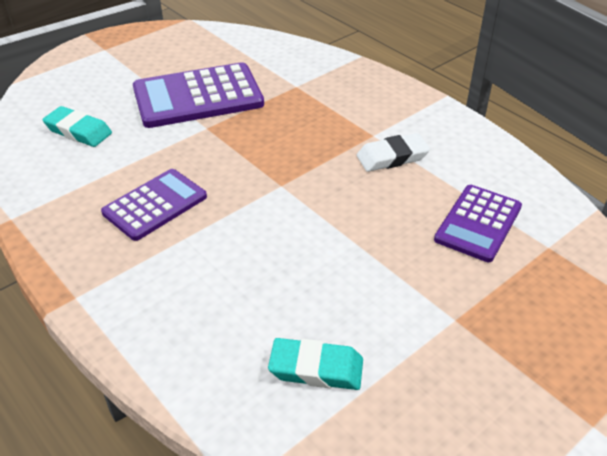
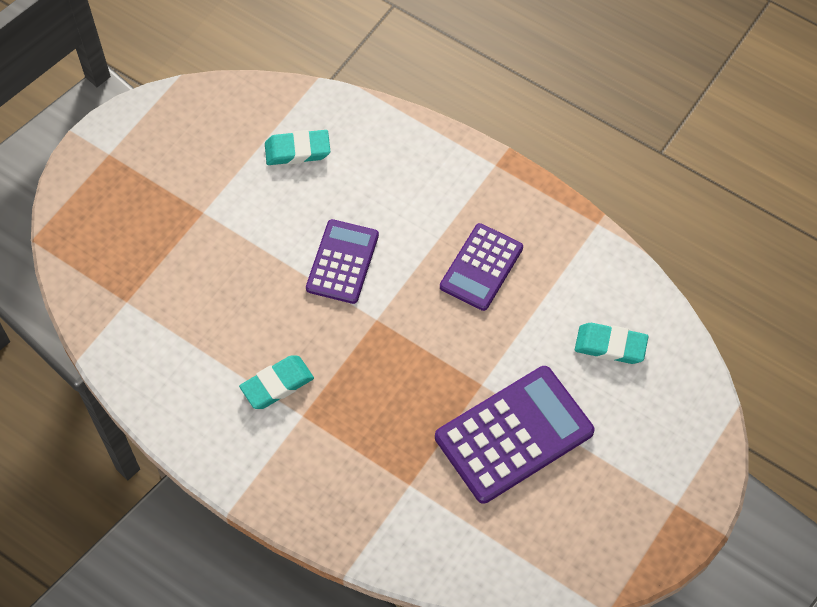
camera: 165 degrees right, 20 degrees up
white eraser [357,133,430,172] -> turquoise eraser [239,356,314,409]
purple calculator [434,185,522,262] -> purple calculator moved to [306,219,379,304]

